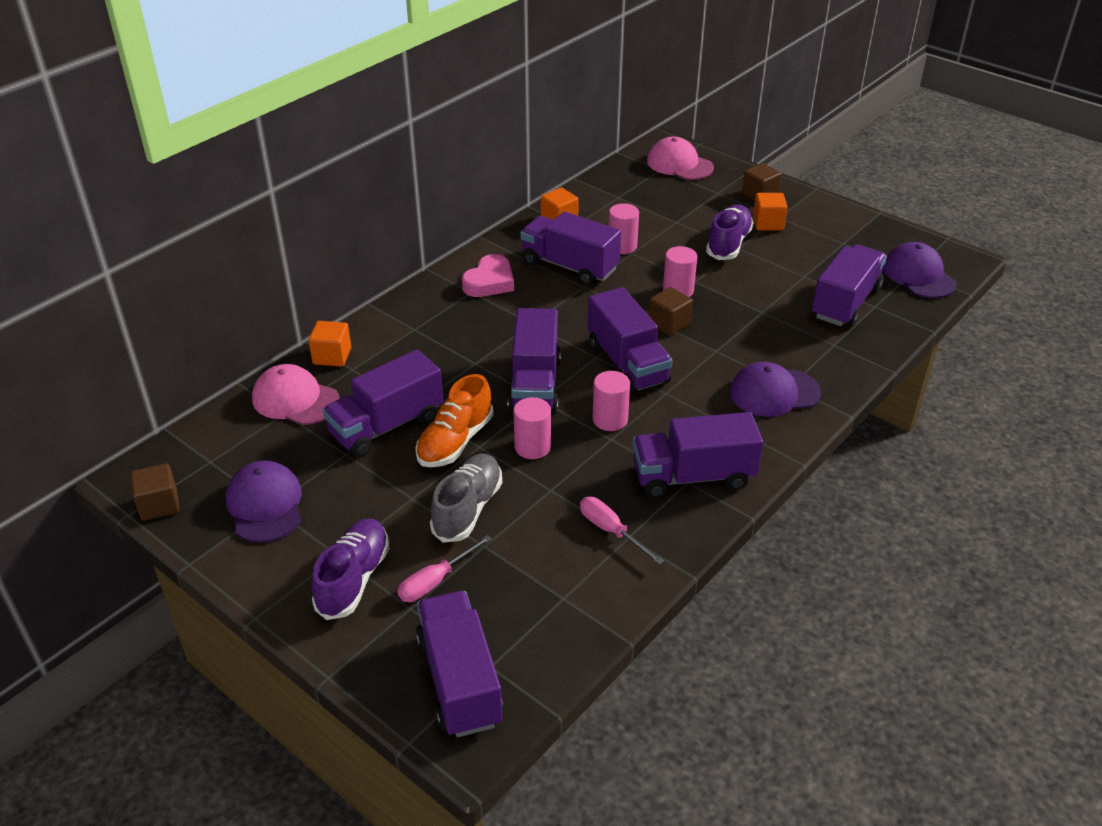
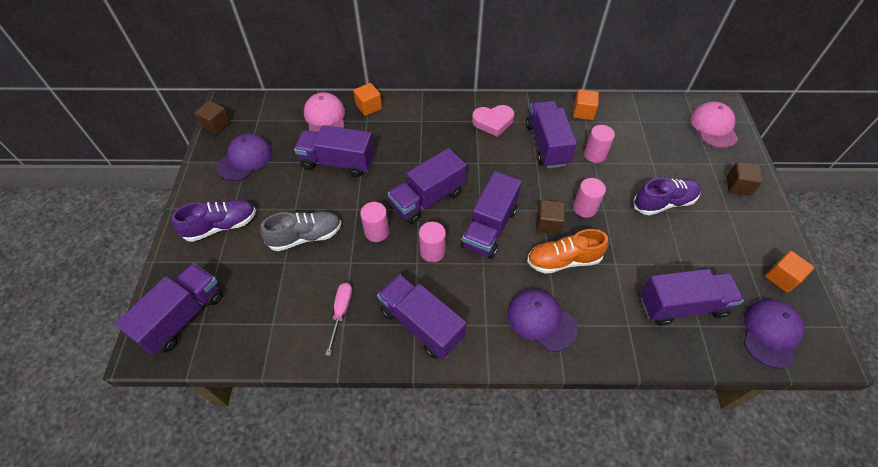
camera: 50 degrees right, 15 degrees up
pink screwdriver [397,535,492,602] -> none
orange shoe [415,374,493,467] -> orange shoe moved to [527,229,609,274]
orange cube [753,193,788,230] -> orange cube moved to [765,251,814,293]

